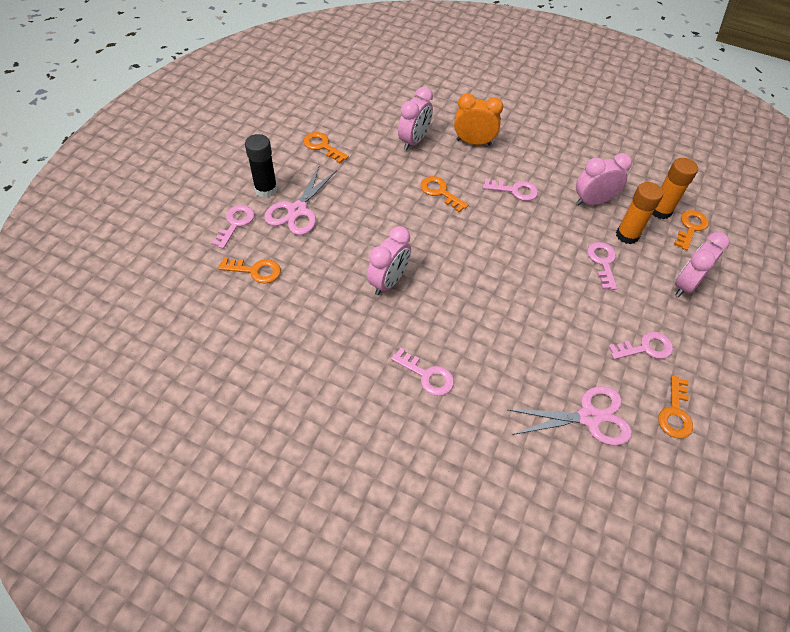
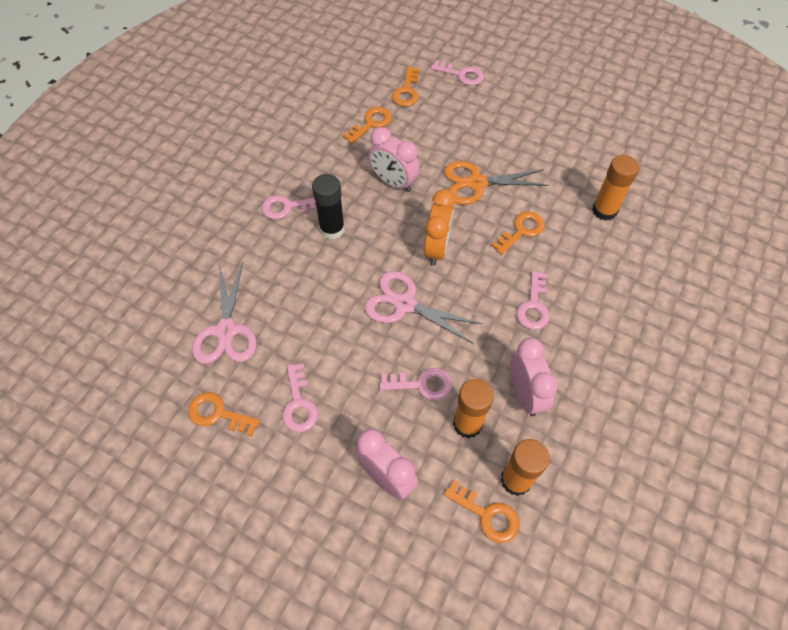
camera: 95 degrees right, 5 degrees up
black glue stick [245,134,277,198] -> black glue stick moved to [312,174,345,239]
pink scissors [264,165,337,235] -> pink scissors moved to [365,271,482,343]
orange key [303,132,349,164] -> orange key moved to [343,107,392,144]
pink key [391,348,454,396] -> pink key turned 45 degrees clockwise [262,195,316,219]
pink clock [398,87,433,150] -> orange glue stick [592,155,639,221]
orange clock [454,93,503,146] -> orange clock moved to [424,189,455,266]
none -> orange scissors [444,161,549,205]

